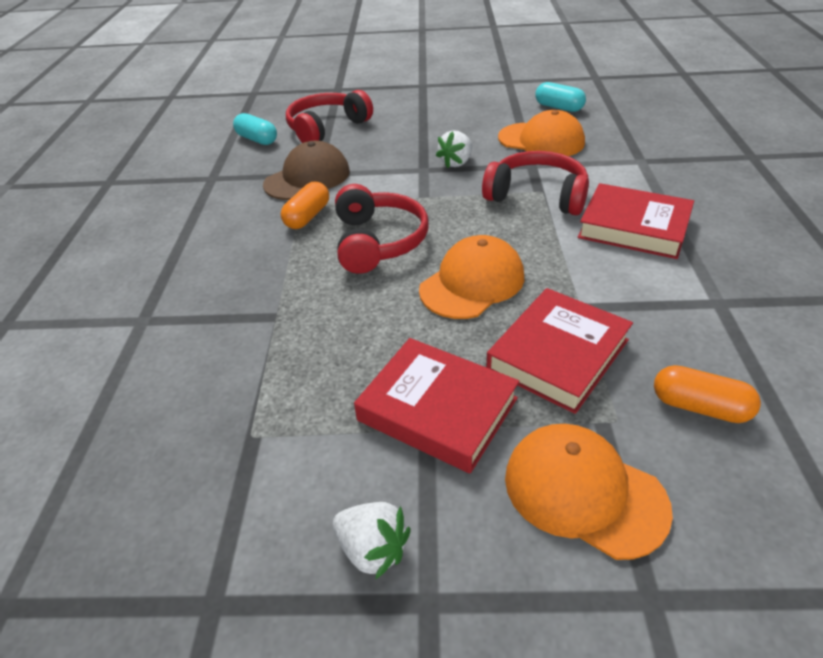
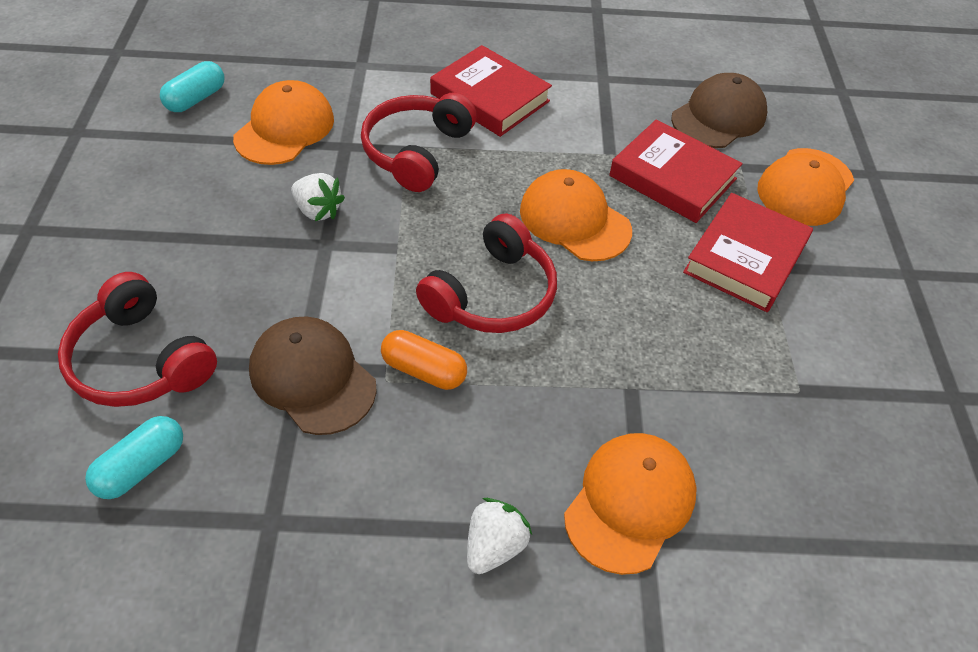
camera: 95 degrees left, 10 degrees up
white strawberry [333,502,411,579] -> white strawberry moved to [467,498,532,574]
red headphones [335,184,429,274] -> red headphones turned 135 degrees clockwise [416,214,557,333]
red book [578,183,694,259] -> red book turned 75 degrees counterclockwise [430,45,552,137]
orange capsule [654,365,761,423] -> brown cap [671,73,767,148]
none -> orange cap [564,433,697,575]

